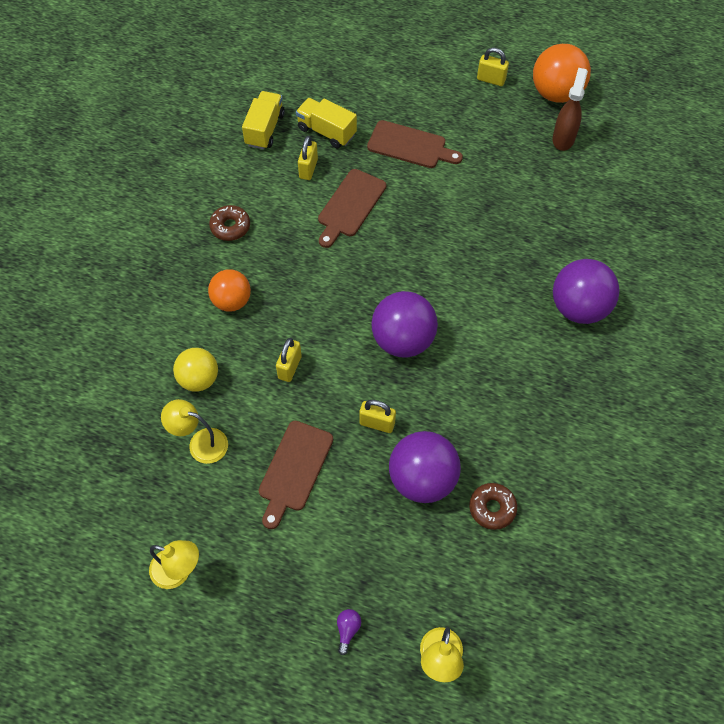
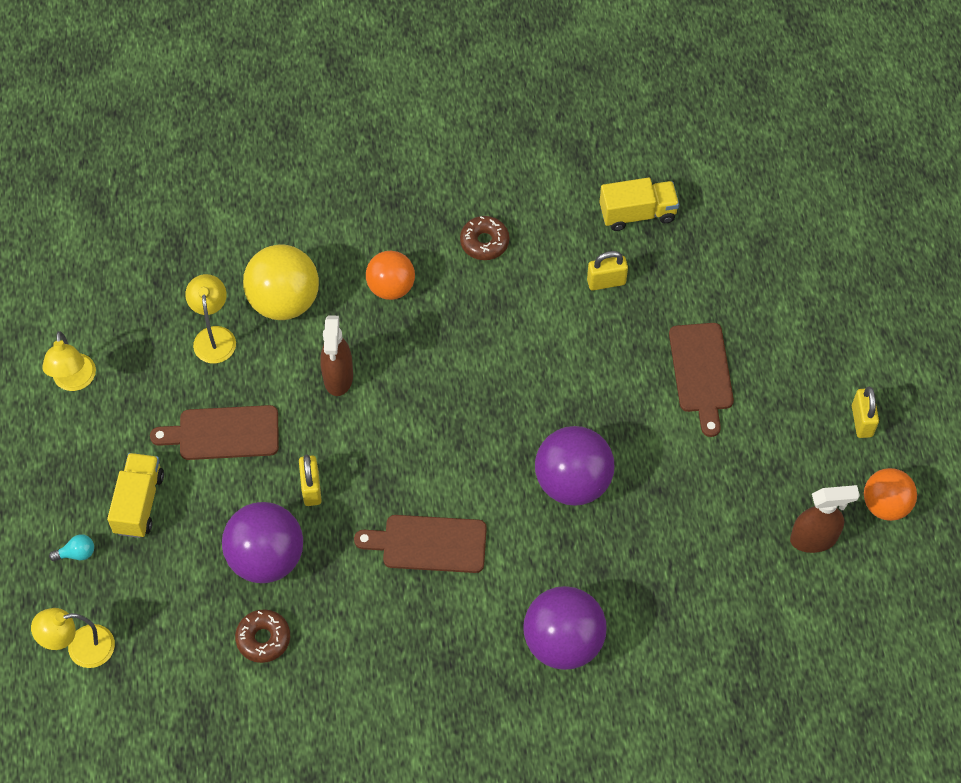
camera: 65 degrees right, 0 degrees up
yellow ball [173,348,218,392] -> yellow ball [243,244,319,320], size x1.52
yellow padlock [276,338,302,382] -> brown spray bottle [320,316,353,396]
yellow truck [296,98,357,148] -> yellow truck moved to [107,453,164,538]
brown cutting board [318,169,386,248] -> brown cutting board moved to [354,515,487,573]
purple light bulb [337,609,361,655] -> turquoise light bulb [49,534,94,561]
purple ball [371,291,438,357] -> purple ball moved to [535,426,614,506]
orange ball [533,44,591,103] -> orange ball [864,468,917,521], size x0.66

